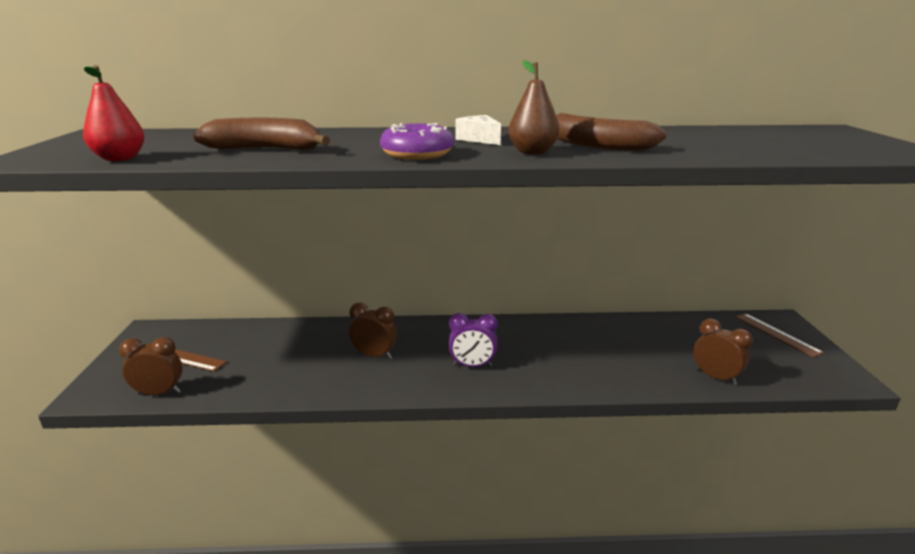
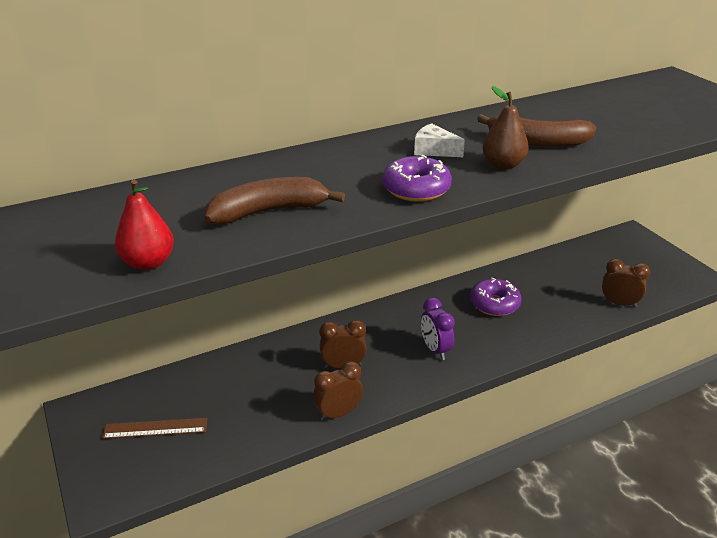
camera: 25 degrees left, 10 degrees up
brown clock [119,337,183,395] -> brown clock moved to [313,361,363,421]
purple clock [449,313,498,367] -> purple clock turned 90 degrees clockwise [421,298,455,360]
brown ruler [735,313,824,358] -> none
none -> purple donut [470,278,522,316]

